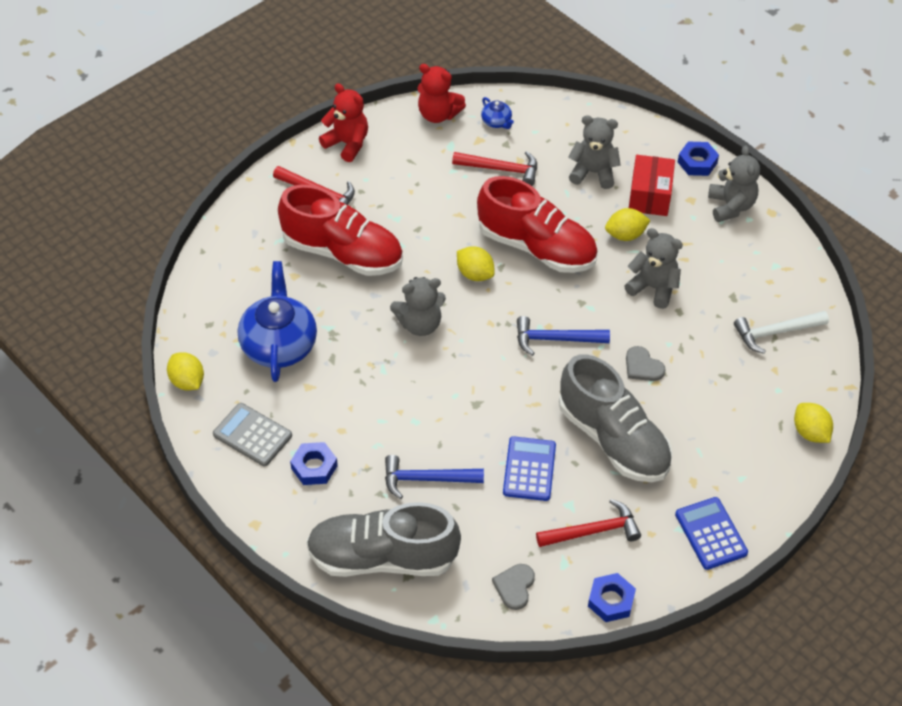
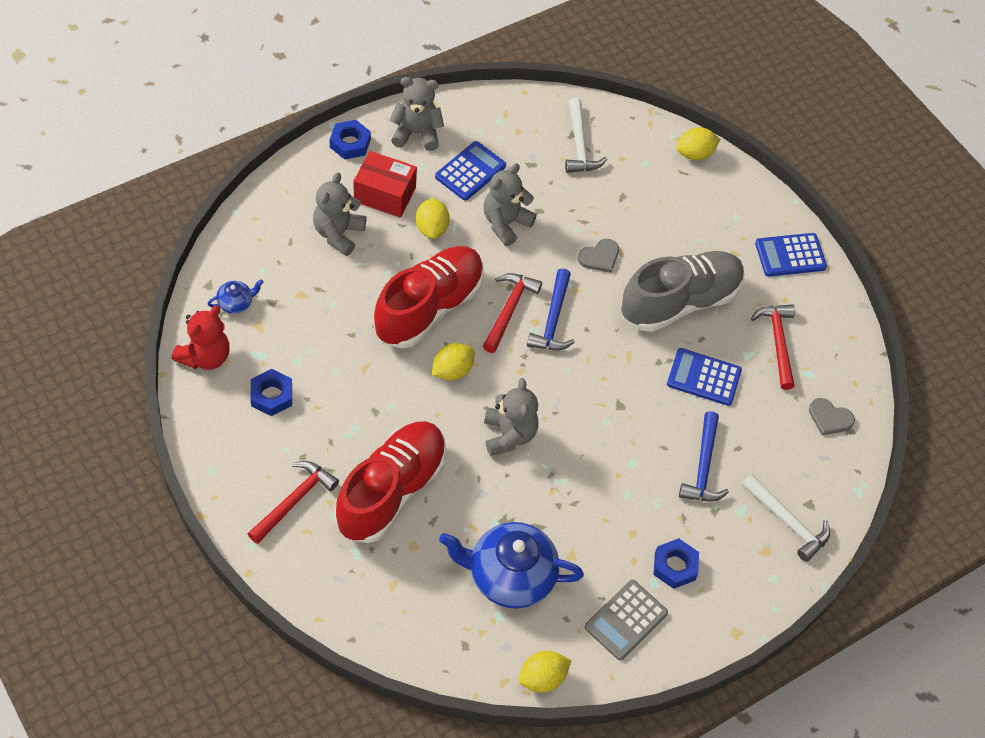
camera: 85 degrees left, 5 degrees up
grey shoe [306,502,461,577] -> white hammer [742,474,830,562]
red teddy bear [319,83,368,162] -> none
red hammer [452,151,537,186] -> red hammer moved to [483,273,542,353]
blue nut [588,573,636,622] -> blue nut moved to [250,369,292,416]
none -> blue calculator [435,141,506,201]

